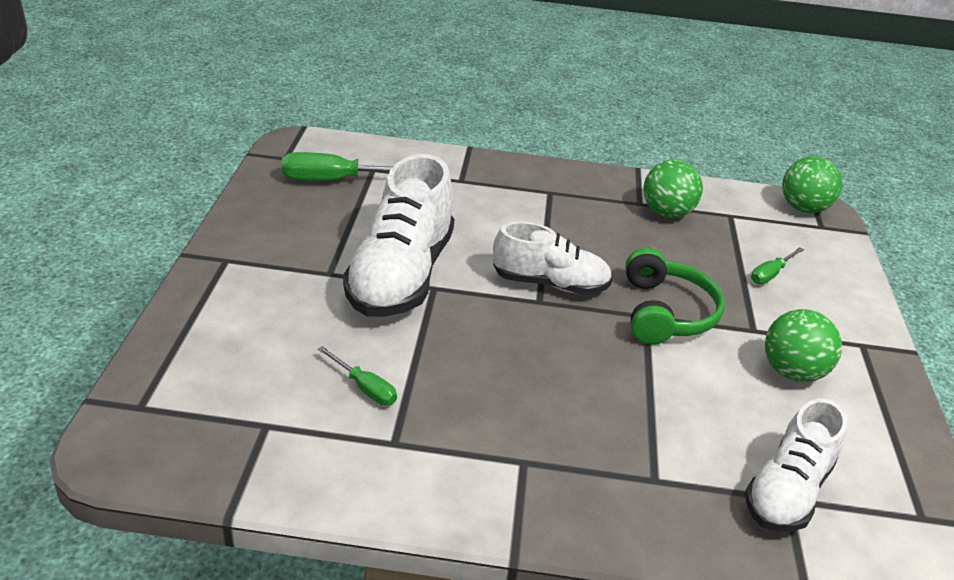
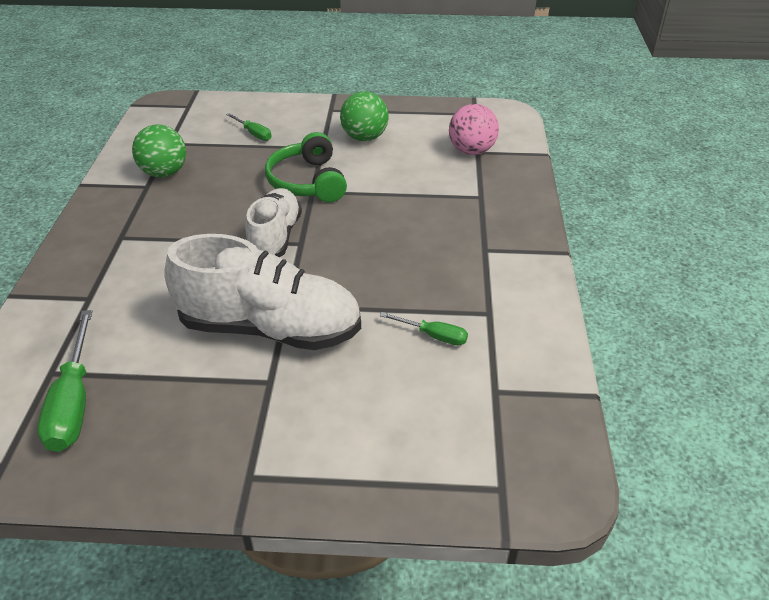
camera: 90 degrees left, 5 degrees up
green screwdriver [318,346,397,406] -> green screwdriver turned 75 degrees clockwise [380,312,468,345]
green headphones [626,248,725,345] -> green headphones turned 105 degrees counterclockwise [265,132,347,202]
white shoe [745,399,847,531] -> pink ball [449,104,499,155]
green ball [782,156,842,213] -> none

